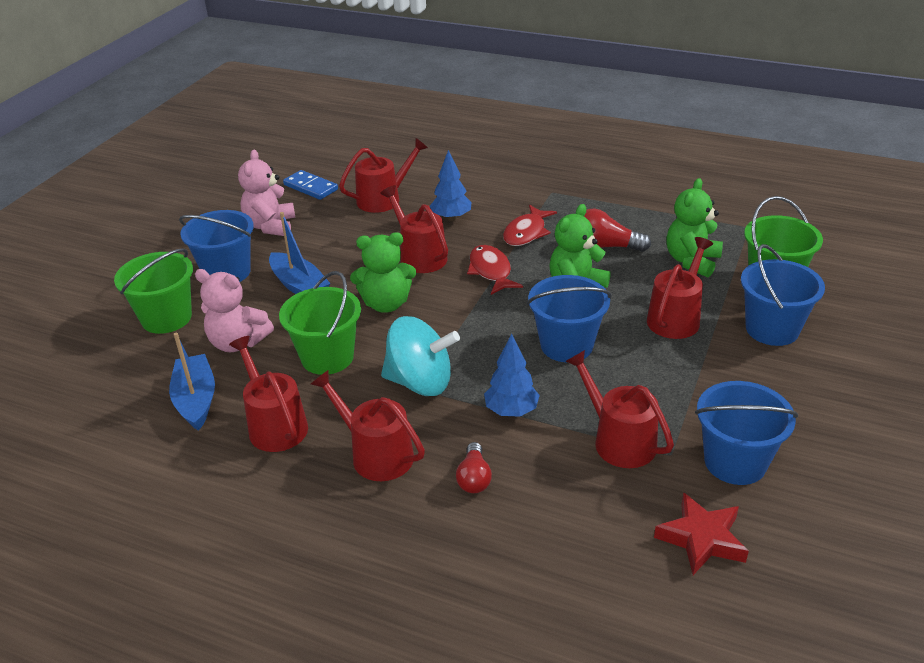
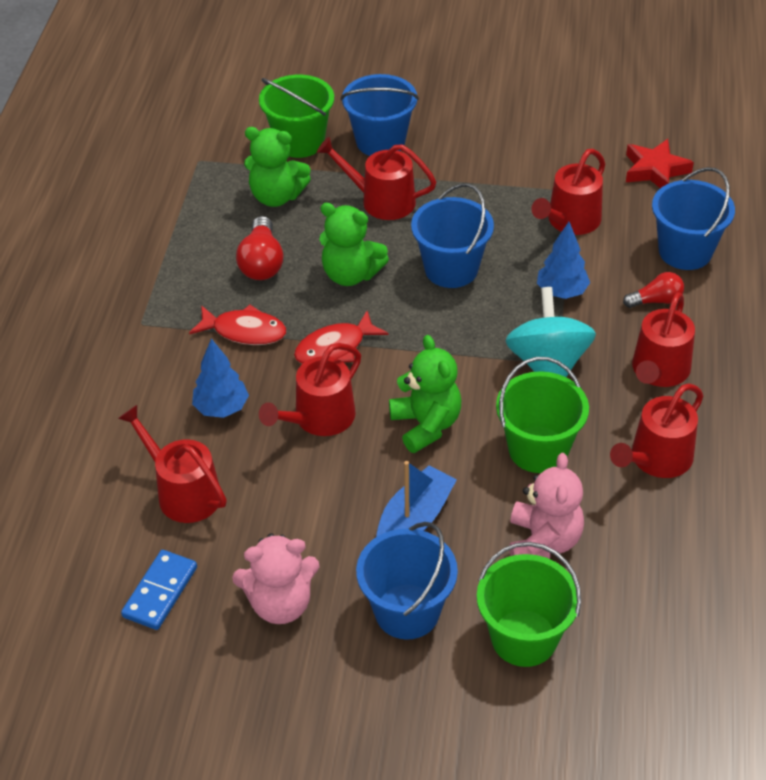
camera: 105 degrees left, 10 degrees up
blue boat [169,333,215,431] -> none
blue bucket [695,381,798,485] -> blue bucket moved to [652,167,735,270]

